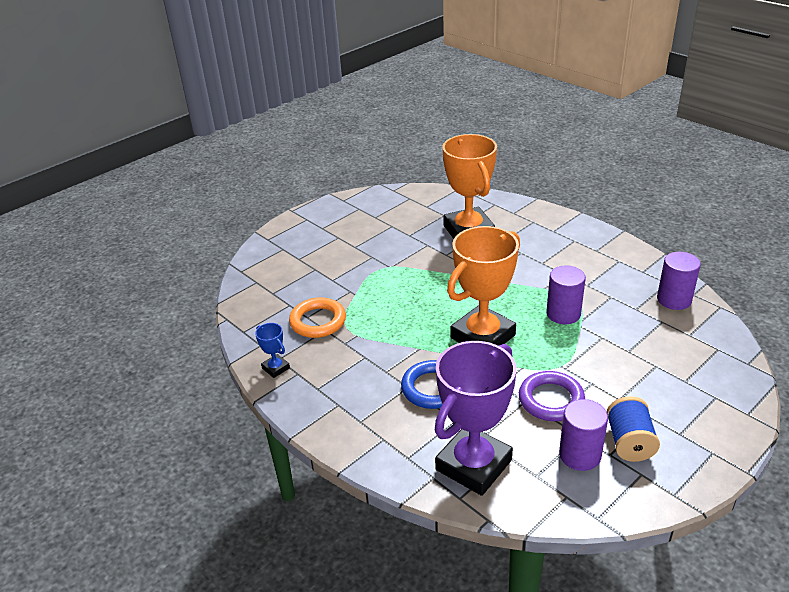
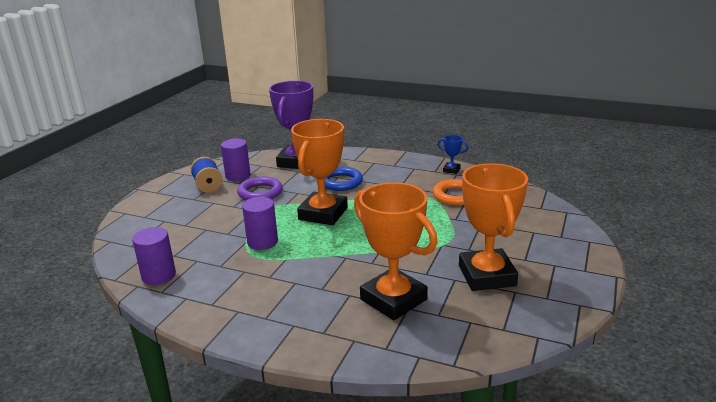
camera: 155 degrees right, 10 degrees down
none -> orange trophy [459,163,528,291]

